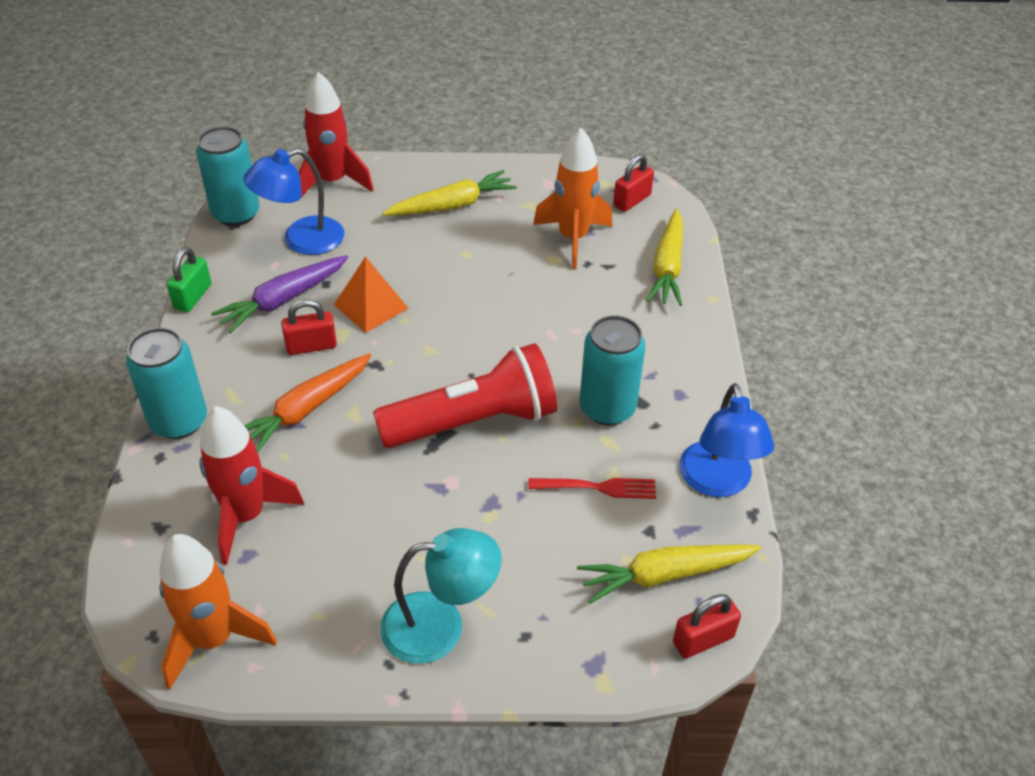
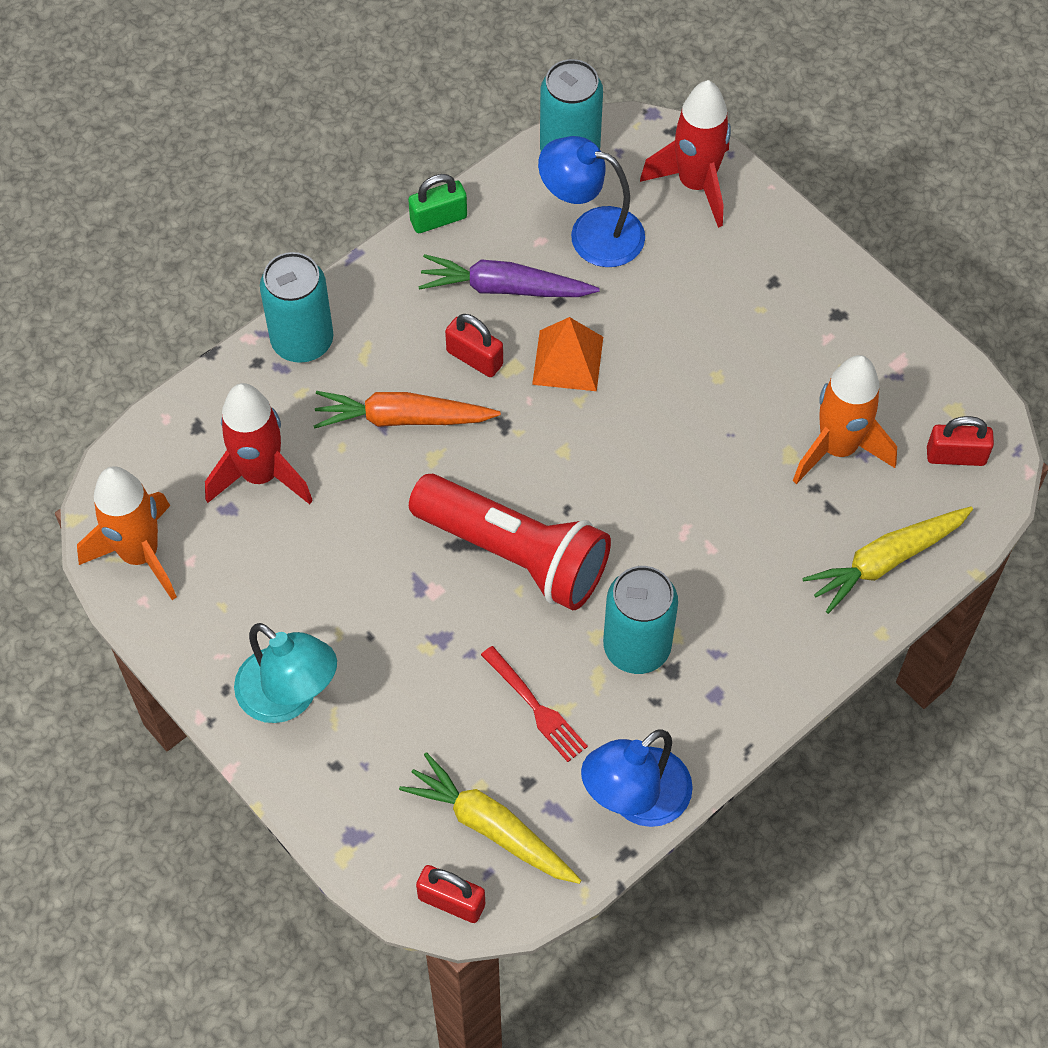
camera: 50 degrees right, 15 degrees up
yellow carrot [383,170,517,215] -> none

